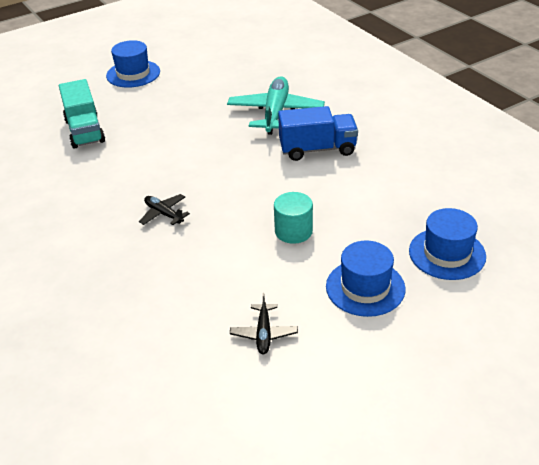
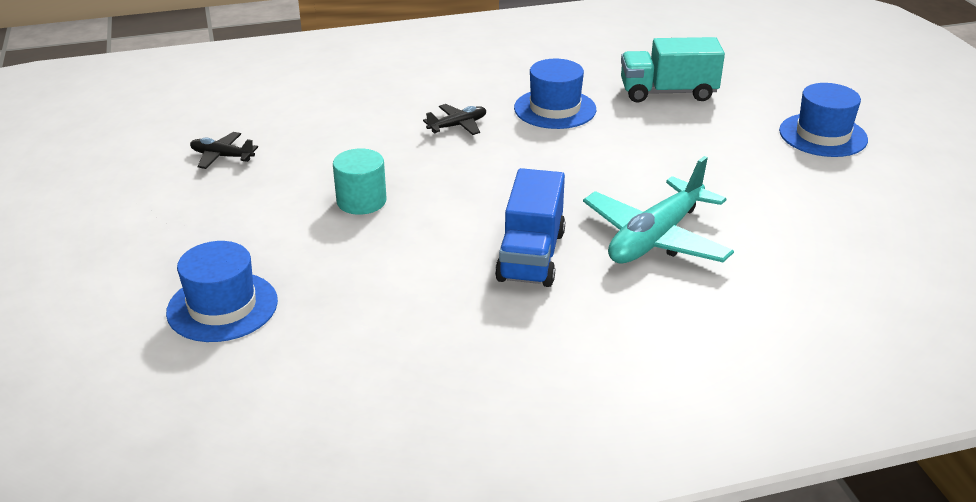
camera: 105 degrees right, 5 degrees down
turquoise plane [227,76,325,135] -> turquoise plane turned 105 degrees clockwise [583,156,734,263]
blue hat [326,240,406,317] -> blue hat moved to [514,59,596,129]

